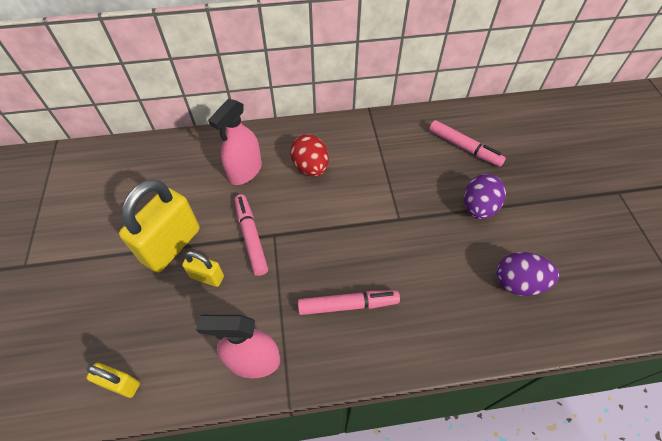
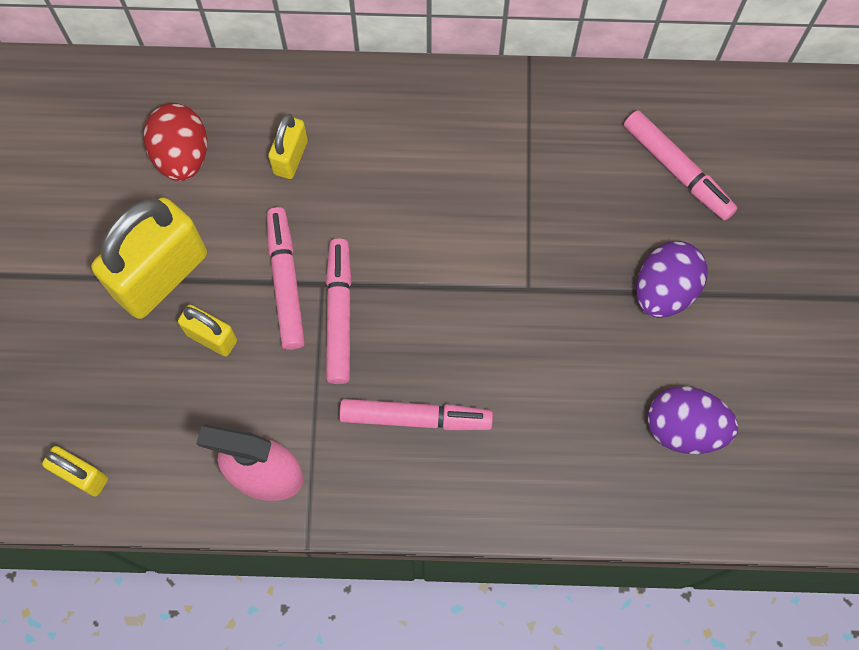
camera: 10 degrees right, 15 degrees up
pink spray bottle [208,99,262,185] -> yellow padlock [268,114,308,179]
red egg [290,134,329,176] -> red egg moved to [144,103,207,181]
none -> pink marker [326,238,352,384]

